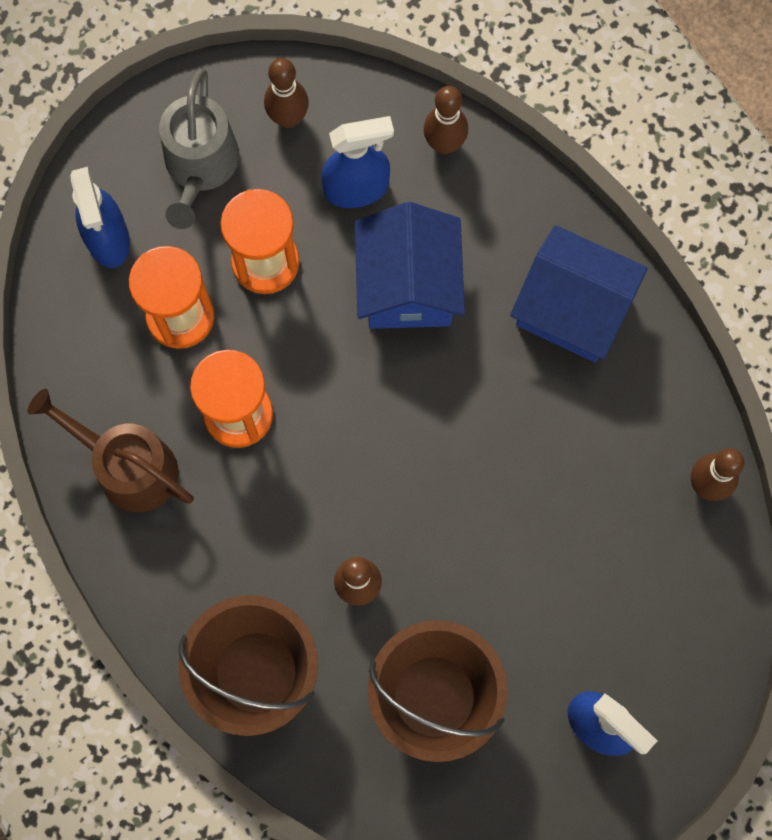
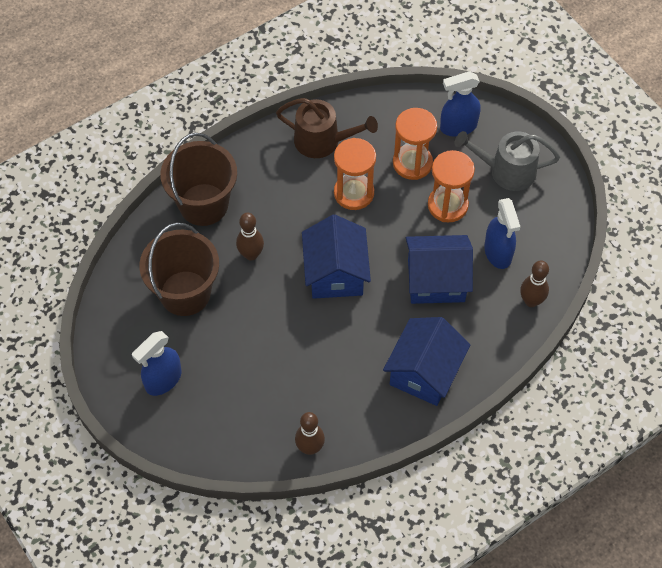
camera: 90 degrees right, 15 degrees down
brown watering can [27,389,194,512] -> brown watering can turned 75 degrees clockwise [276,98,378,158]
brown bowling pin [264,58,309,128] -> none
none -> blue house [302,215,371,299]

